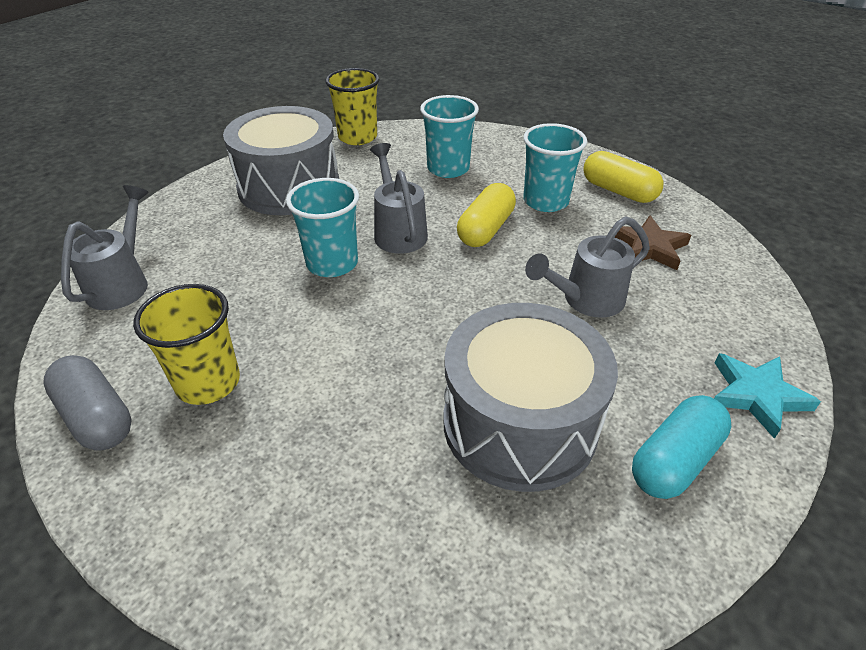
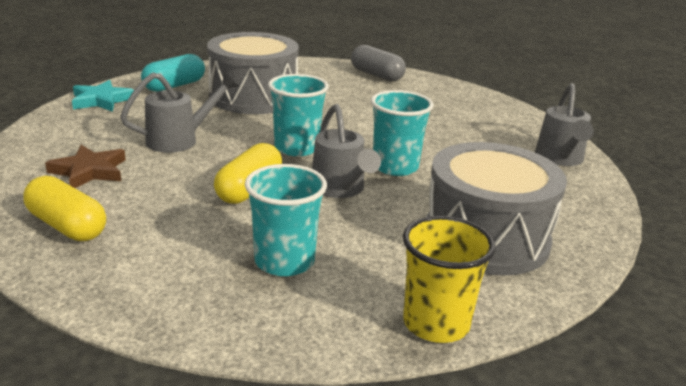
camera: 175 degrees right, 15 degrees down
grey capsule [43,355,132,451] -> grey capsule moved to [351,45,406,81]
yellow cup [133,284,240,405] -> none
turquoise cup [523,123,587,212] -> turquoise cup moved to [268,74,329,156]

